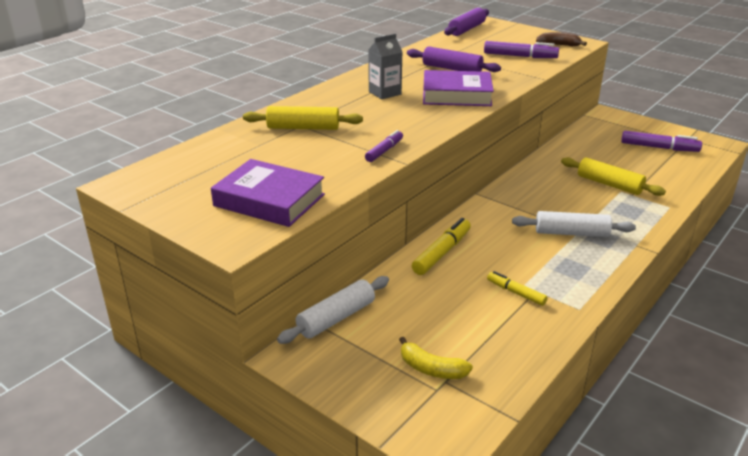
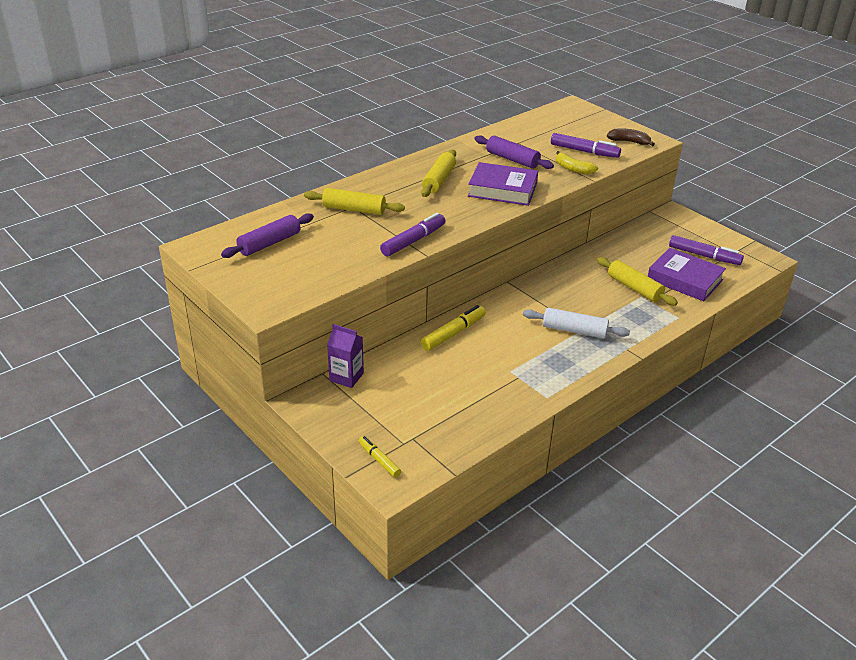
camera: 10 degrees right, 5 degrees up
purple book [211,159,325,227] -> purple book moved to [648,248,726,301]
white rolling pin [277,276,389,344] -> purple carton [327,324,364,388]
purple marker [365,130,403,162] -> purple marker [380,213,445,256], size x1.60
grey carton [368,33,402,99] -> yellow rolling pin [421,150,456,197]
yellow banana [399,337,473,379] -> yellow banana moved to [556,151,598,175]
purple rolling pin [444,8,489,36] -> purple rolling pin moved to [221,213,314,258]
yellow marker [487,271,548,306] -> yellow marker moved to [359,436,401,478]

